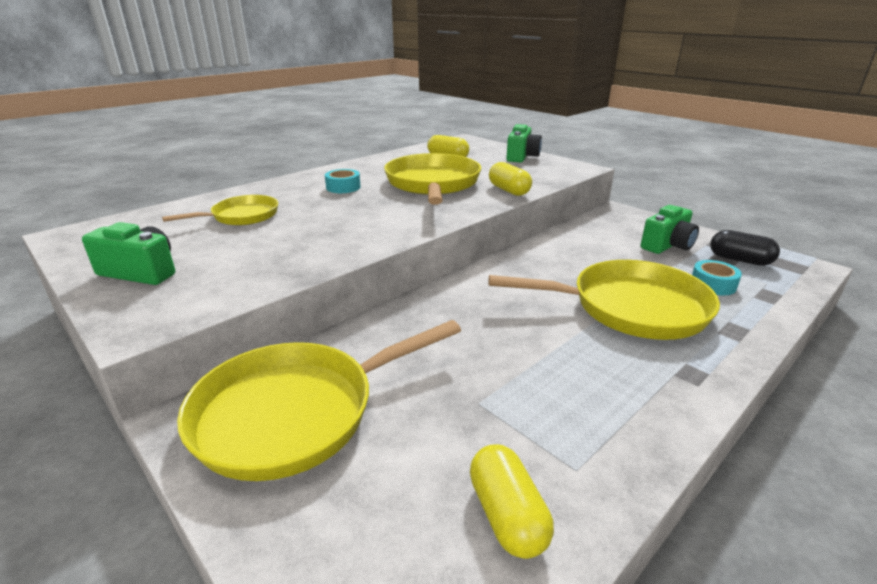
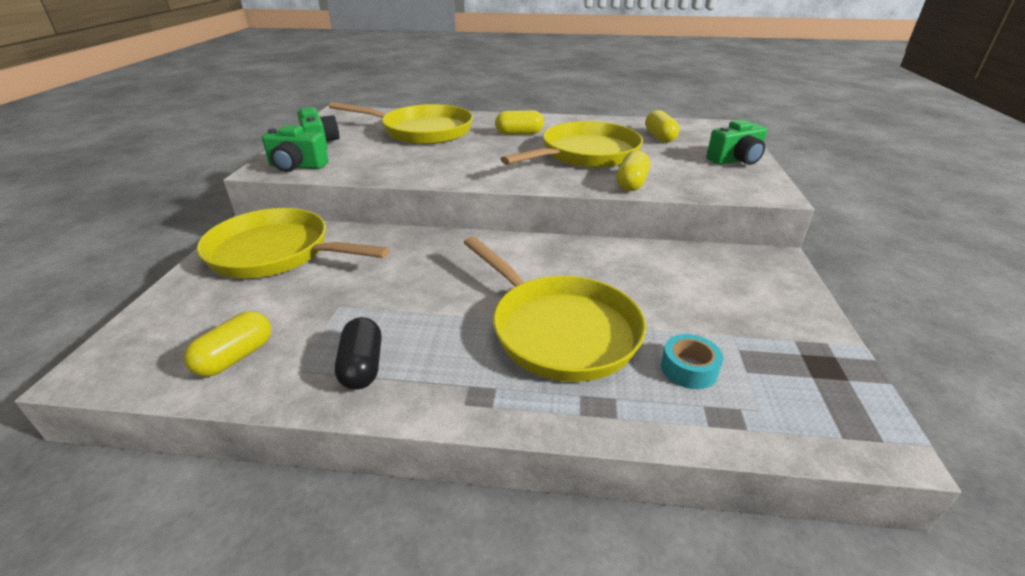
camera: 50 degrees right, 5 degrees up
yellow pan [162,195,278,225] -> yellow pan [329,102,473,144], size x1.77
turquoise tape [325,169,361,193] -> yellow capsule [495,110,544,135]
green camera [641,205,699,254] -> green camera moved to [262,125,328,172]
black capsule [710,230,780,266] -> black capsule moved to [335,317,381,390]

